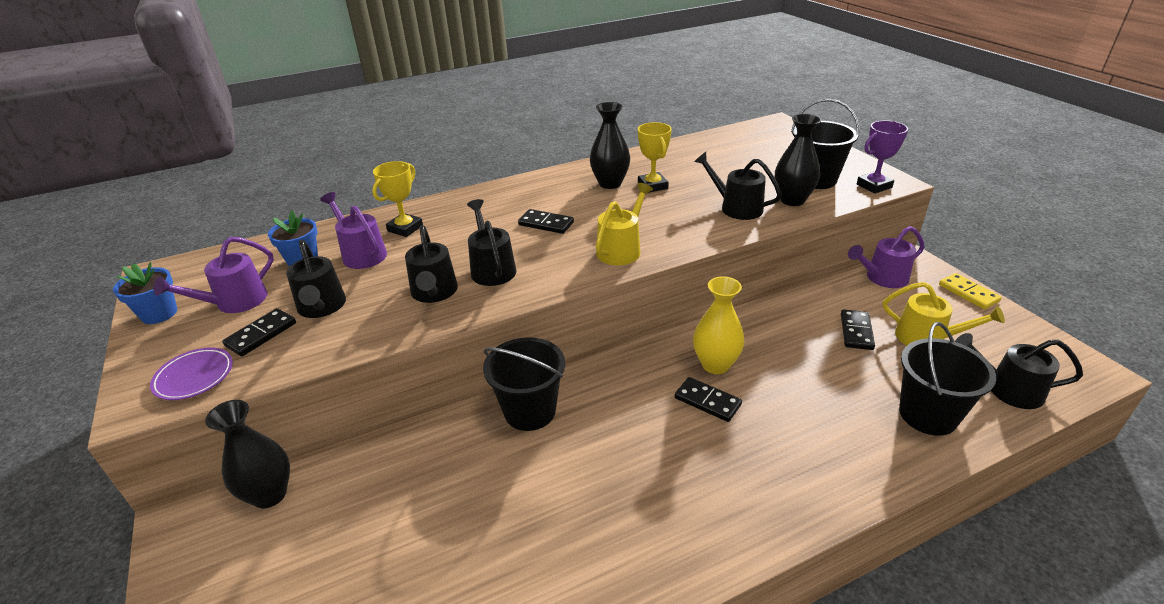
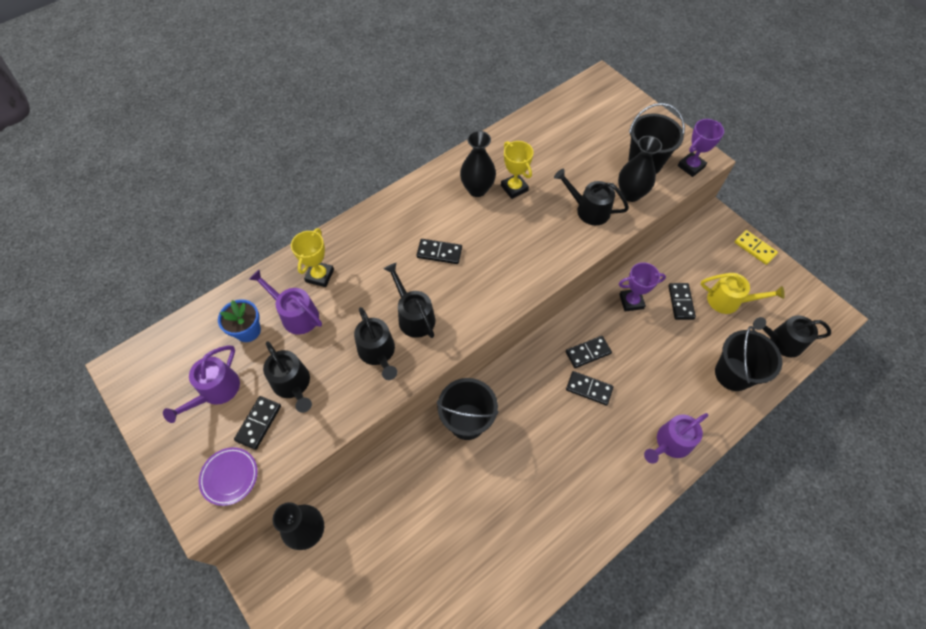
camera: 15 degrees left, 25 degrees up
blue flower pot [113,262,177,324] -> none
yellow watering can [596,183,653,265] -> none
yellow vase [693,276,745,374] -> black domino [566,336,612,368]
purple watering can [848,226,925,288] -> purple watering can moved to [644,413,709,464]
none -> purple trophy [619,262,666,312]

